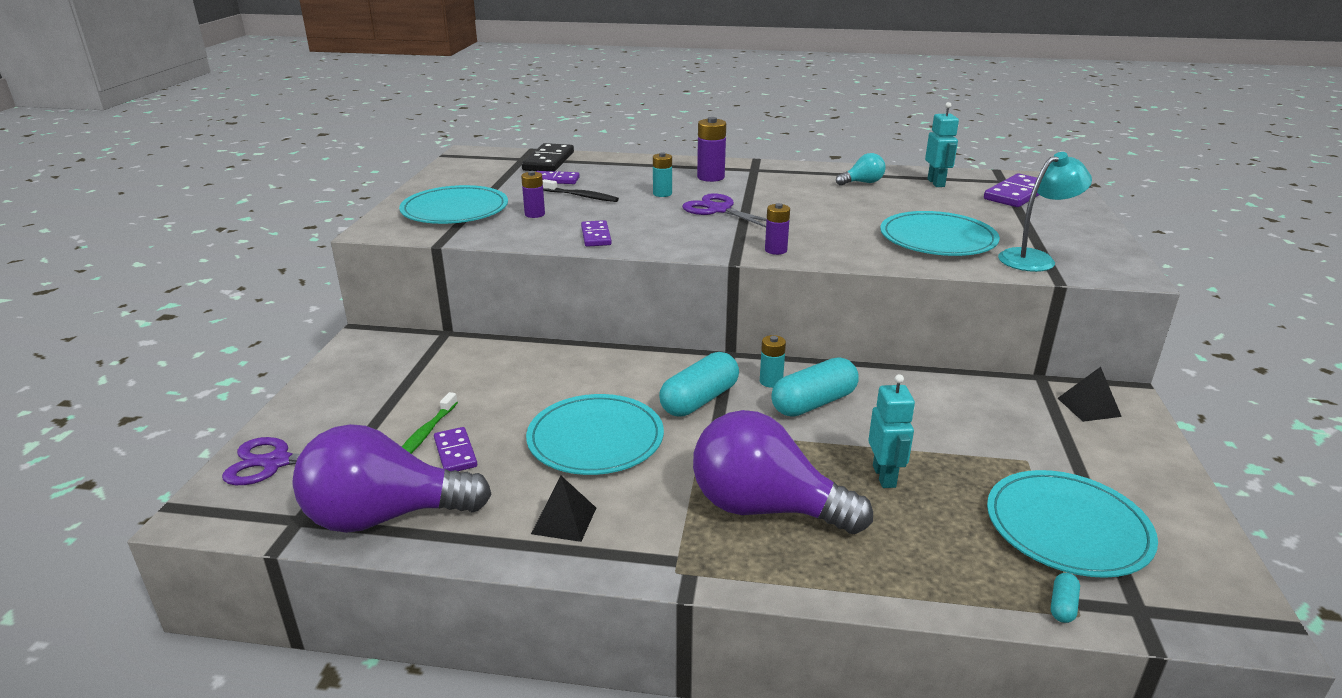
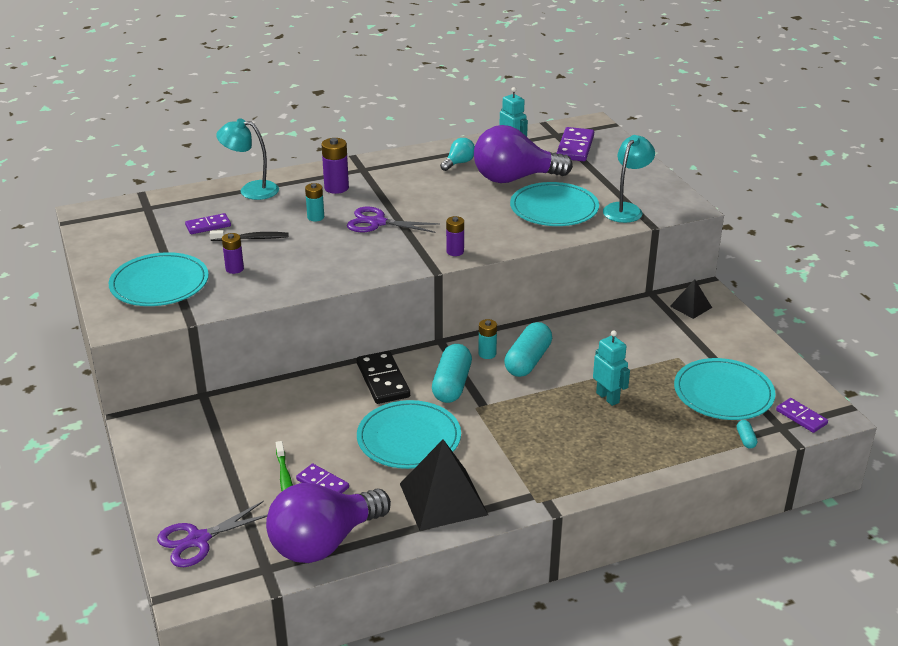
camera: 30 degrees left, 5 degrees up
black domino [522,143,574,171] -> black domino moved to [357,351,410,404]
black pyramid [531,476,596,542] -> black pyramid [400,439,488,531], size x1.92
purple domino [581,220,612,247] -> purple domino moved to [776,398,828,433]
purple light bulb [693,410,873,534] -> purple light bulb moved to [474,125,573,183]
none -> turquoise lamp [216,118,279,200]

